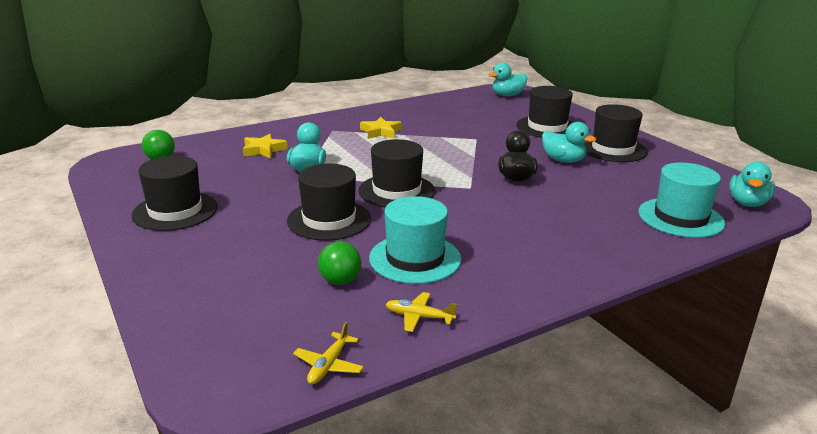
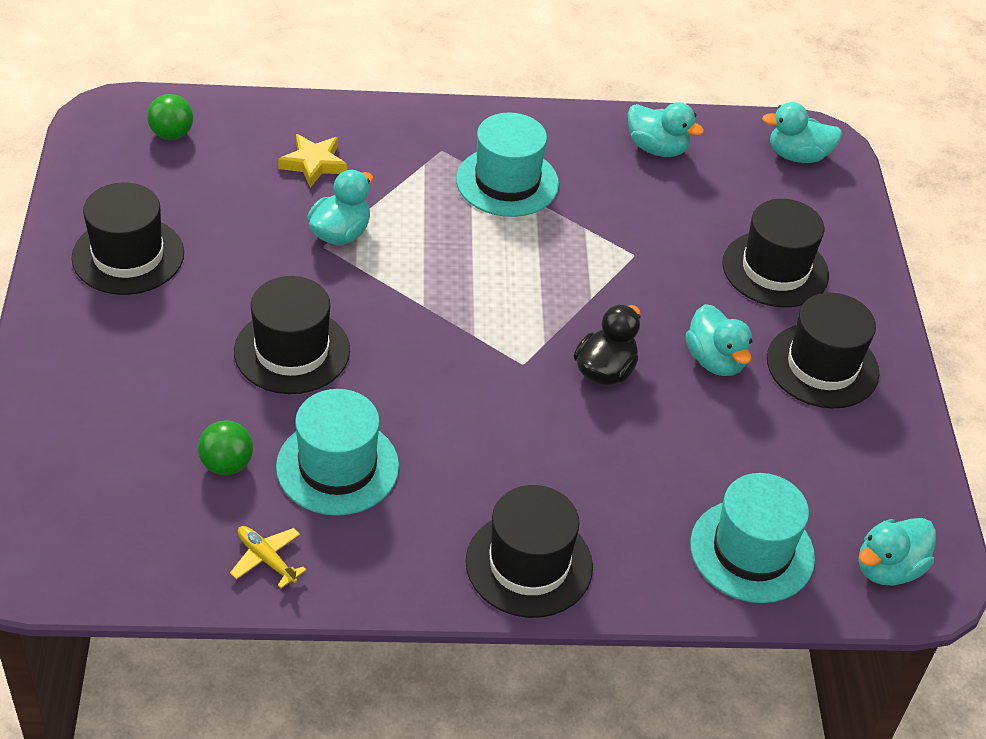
camera: 25 degrees right, 20 degrees up
yellow plane [293,322,364,385] -> none
black hat [358,139,435,208] -> black hat moved to [466,485,593,618]
yellow star [360,117,402,139] -> turquoise hat [456,113,559,217]
none -> turquoise duck [628,102,704,157]

